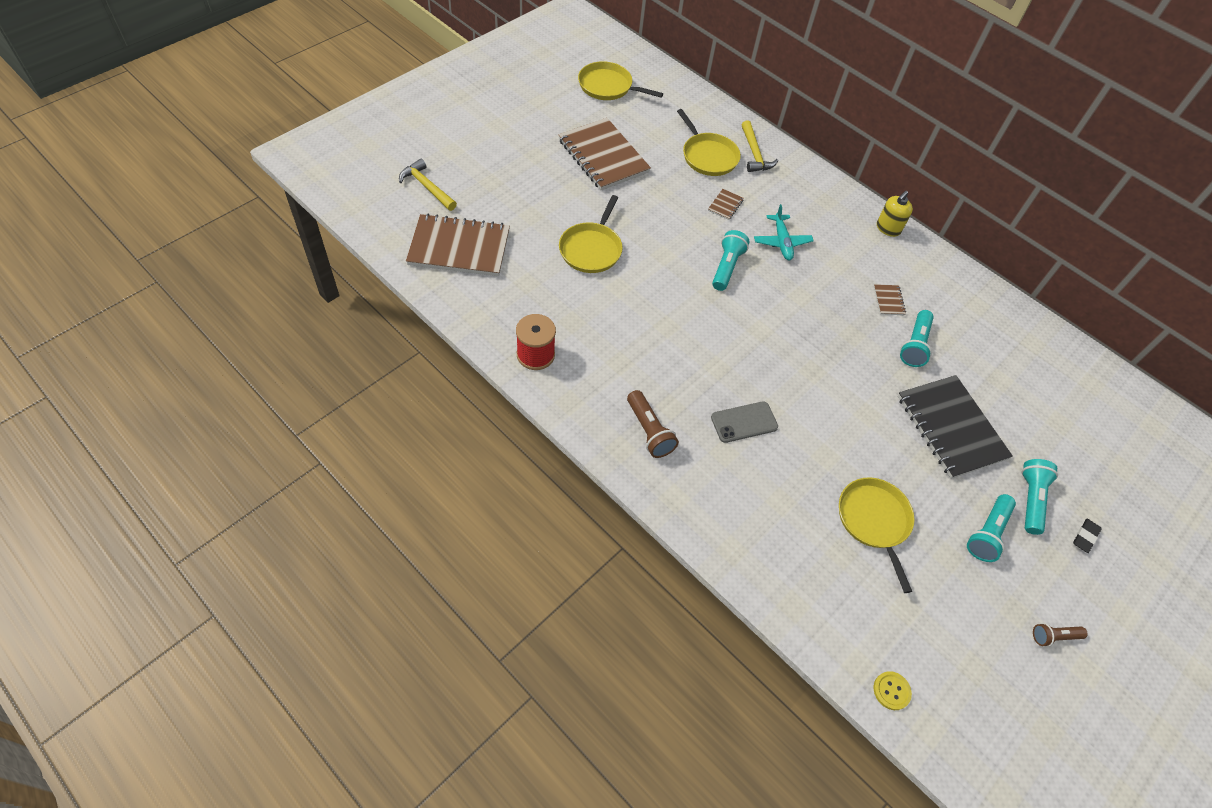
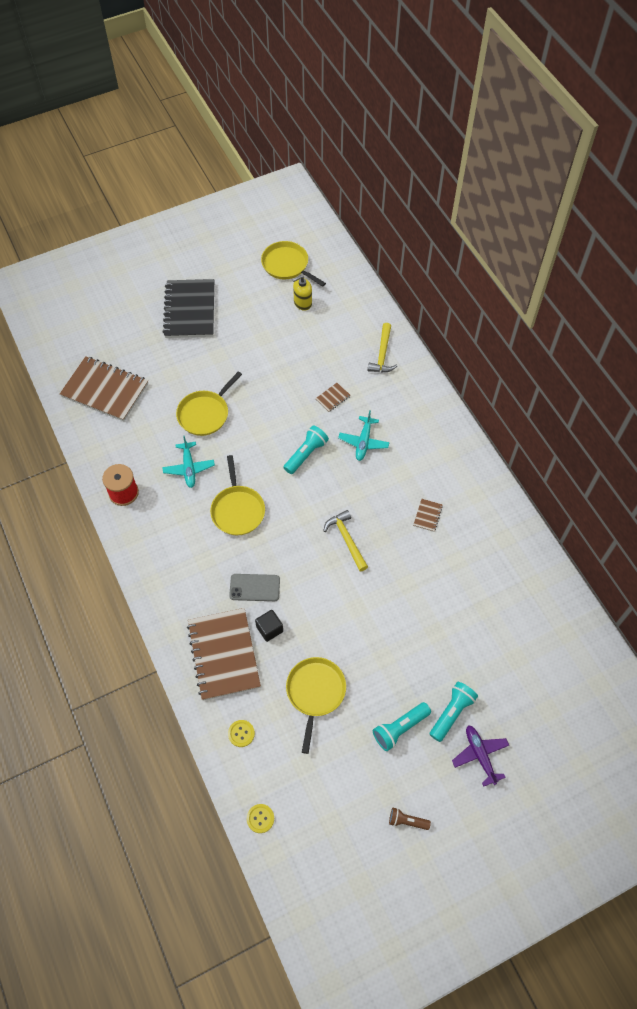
camera: 25 degrees right, 5 degrees up
yellow hammer [399,159,457,211] -> yellow hammer moved to [323,510,368,571]
brown notebook [559,118,651,190] -> brown notebook moved to [187,608,261,701]
brown flashlight [627,390,679,458] -> none
yellow pan [677,109,741,176] -> yellow pan moved to [210,455,265,535]
yellow soap dispenser [877,191,913,237] -> yellow soap dispenser moved to [293,275,312,311]
black notebook [898,375,1013,479] -> black notebook moved to [163,279,214,338]
turquoise flashlight [900,310,934,367] -> none
black eraser [1073,519,1102,553] -> purple plane [452,725,509,787]
none -> turquoise plane [162,436,215,488]
none -> yellow button [228,720,255,747]
none -> black cube [255,610,283,642]

